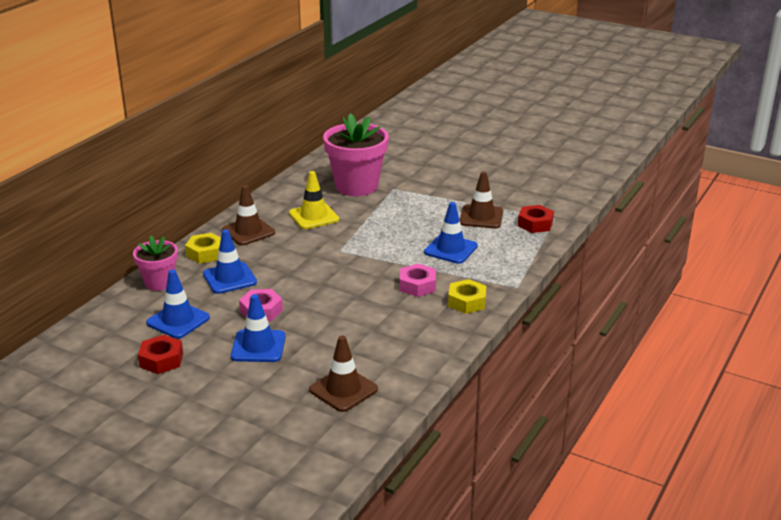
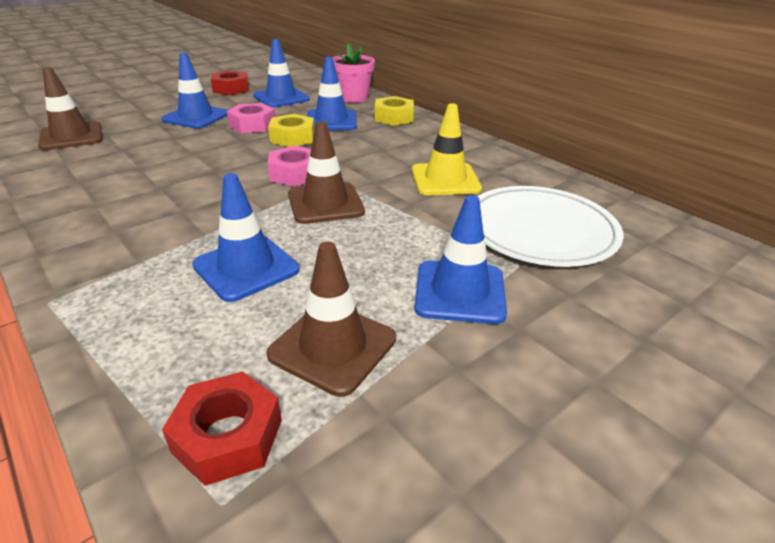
camera: 110 degrees right, 5 degrees up
brown traffic cone [222,185,275,245] -> brown traffic cone moved to [288,121,365,224]
pink flower pot [323,113,389,196] -> white plate [477,186,624,267]
pink nut [400,264,436,297] -> pink nut moved to [268,146,311,187]
yellow nut [448,279,486,314] -> yellow nut moved to [268,114,315,147]
none -> blue traffic cone [414,195,507,324]

